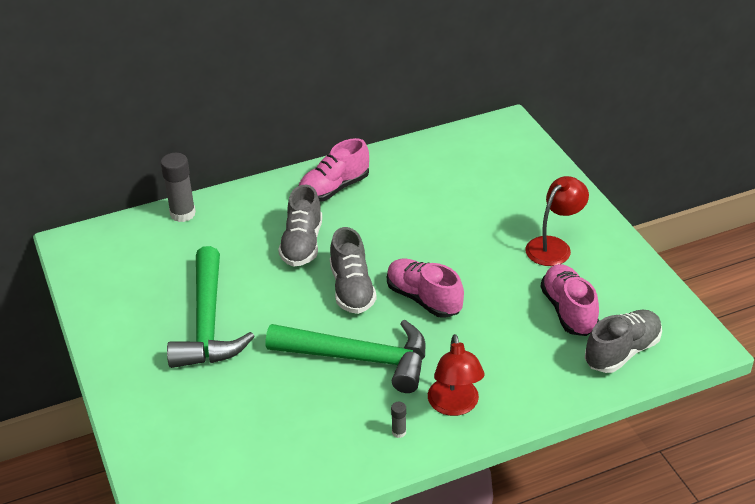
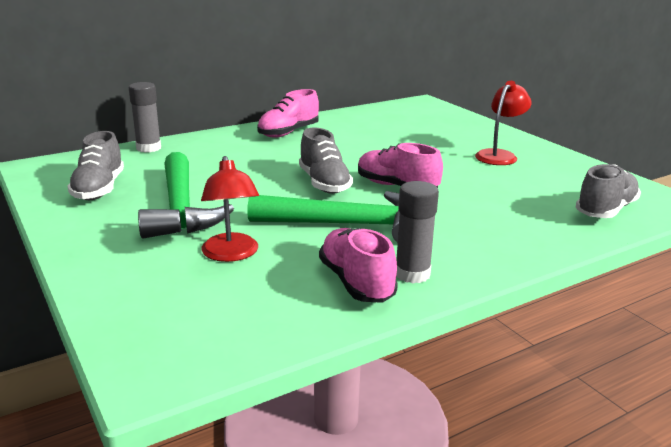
camera: 10 degrees left, 15 degrees down
grey shoe [278,185,322,267] -> grey shoe moved to [67,131,124,200]
grey glue stick [391,402,406,438] -> grey glue stick [396,181,439,283], size x2.15
red lamp [428,334,485,416] -> red lamp moved to [201,156,259,262]
pink shoe [540,264,599,336] -> pink shoe moved to [319,228,398,303]

